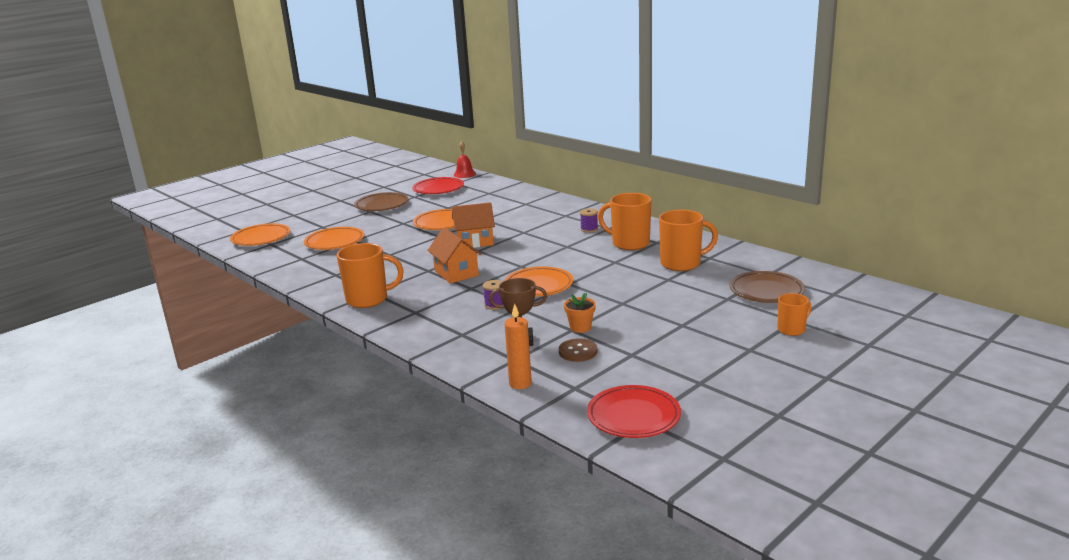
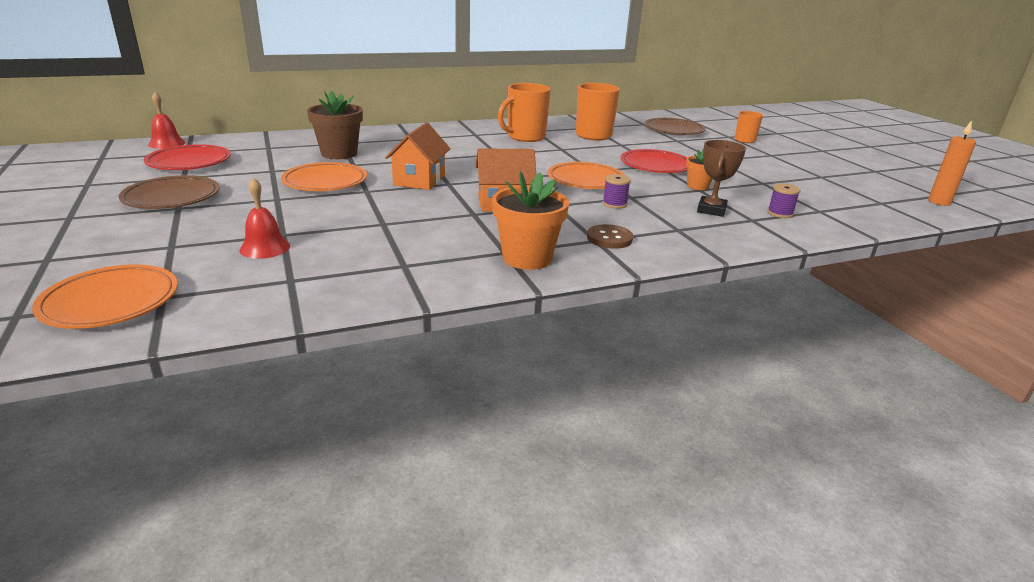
camera: 70 degrees left, 5 degrees up
orange plate [304,227,364,250] -> red bell [240,178,290,259]
orange mug [336,243,404,308] -> orange flower pot [492,171,569,270]
orange candle [505,304,532,389] -> orange candle moved to [928,120,976,206]
brown button [559,338,597,362] -> brown button moved to [587,224,633,249]
purple spool [580,208,598,233] -> purple spool moved to [767,183,801,218]
red plate [587,385,681,438] -> red plate moved to [621,149,687,173]
none -> brown flower pot [307,90,363,159]

